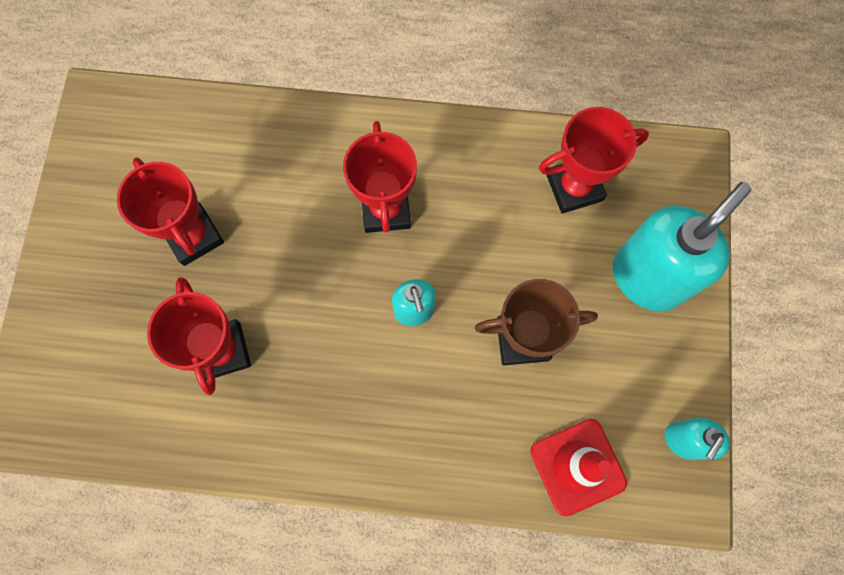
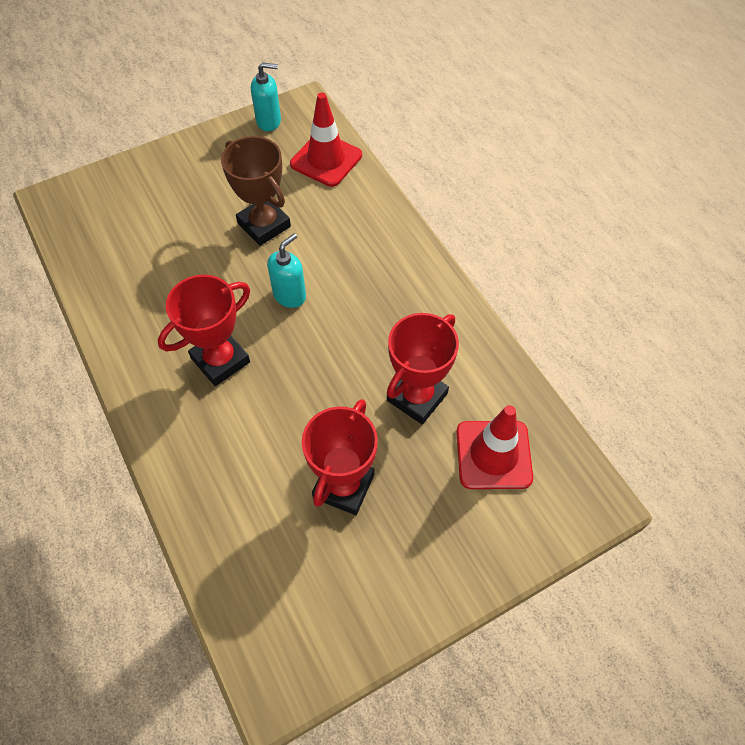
camera: 125 degrees left, 15 degrees down
red trophy [539,107,649,214] -> none
turquoise soap dispenser [613,182,751,312] -> none
none -> red traffic cone [456,405,533,489]

